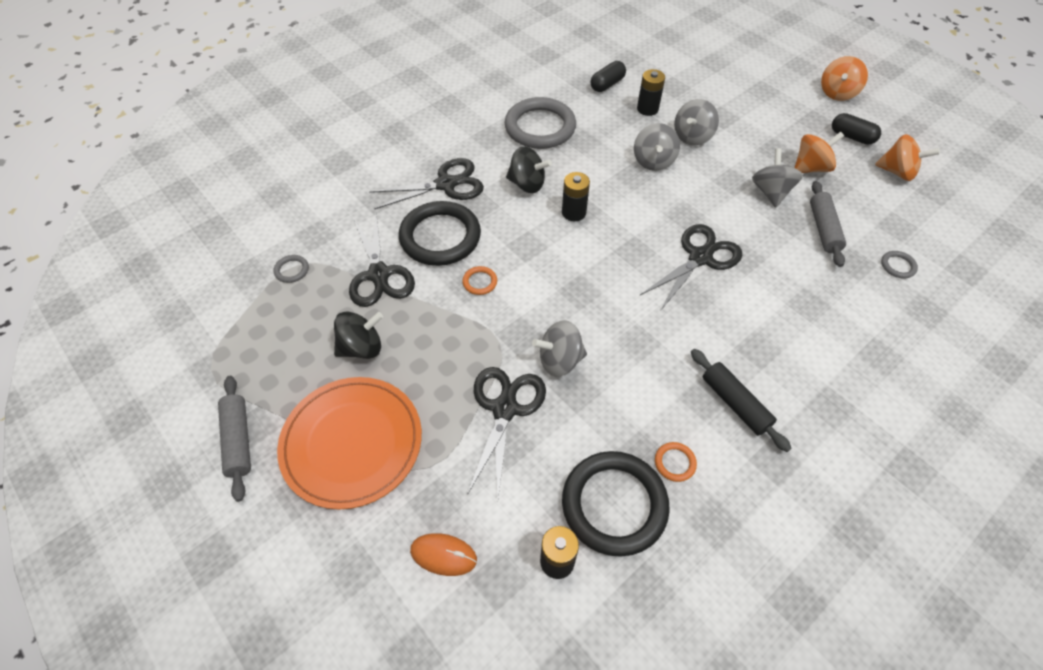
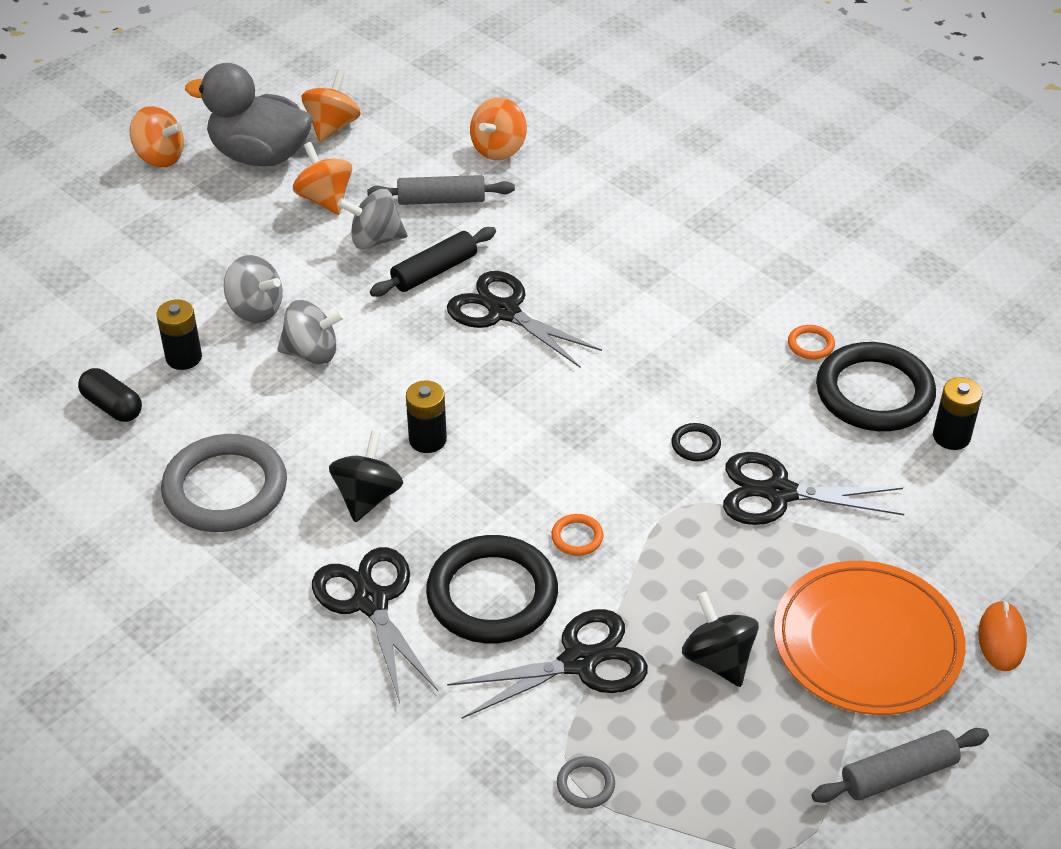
camera: 95 degrees left, 10 degrees down
orange mouse [410,533,477,576] -> orange mouse moved to [978,600,1027,671]
grey spinning top [532,320,587,377] -> black ring [671,423,721,461]
black rolling pin [691,349,792,452] -> black rolling pin moved to [370,227,496,297]
black capsule [832,113,881,145] -> grey duck [185,63,313,166]
grey ring [881,251,918,278] -> orange spinning top [470,97,527,160]

